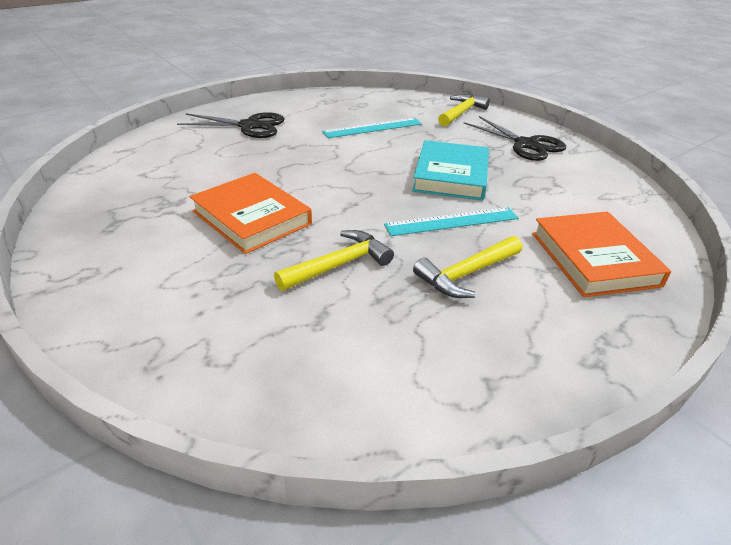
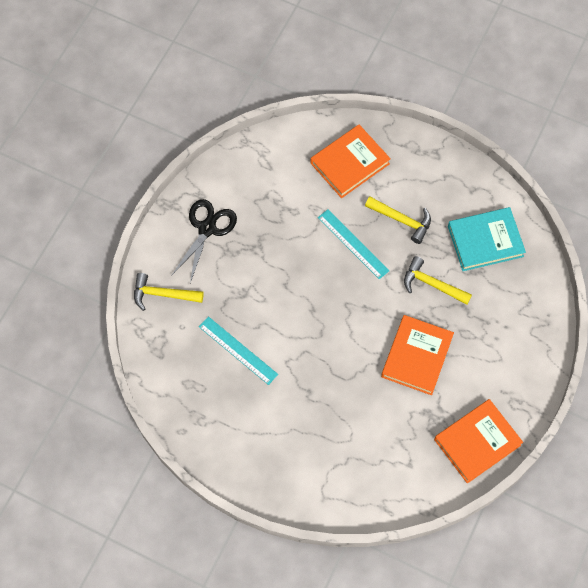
camera: 115 degrees left, 30 degrees up
black scissors [177,112,285,138] -> none
turquoise book [412,140,489,200] -> turquoise book moved to [448,207,526,271]
none -> orange book [434,399,523,484]

